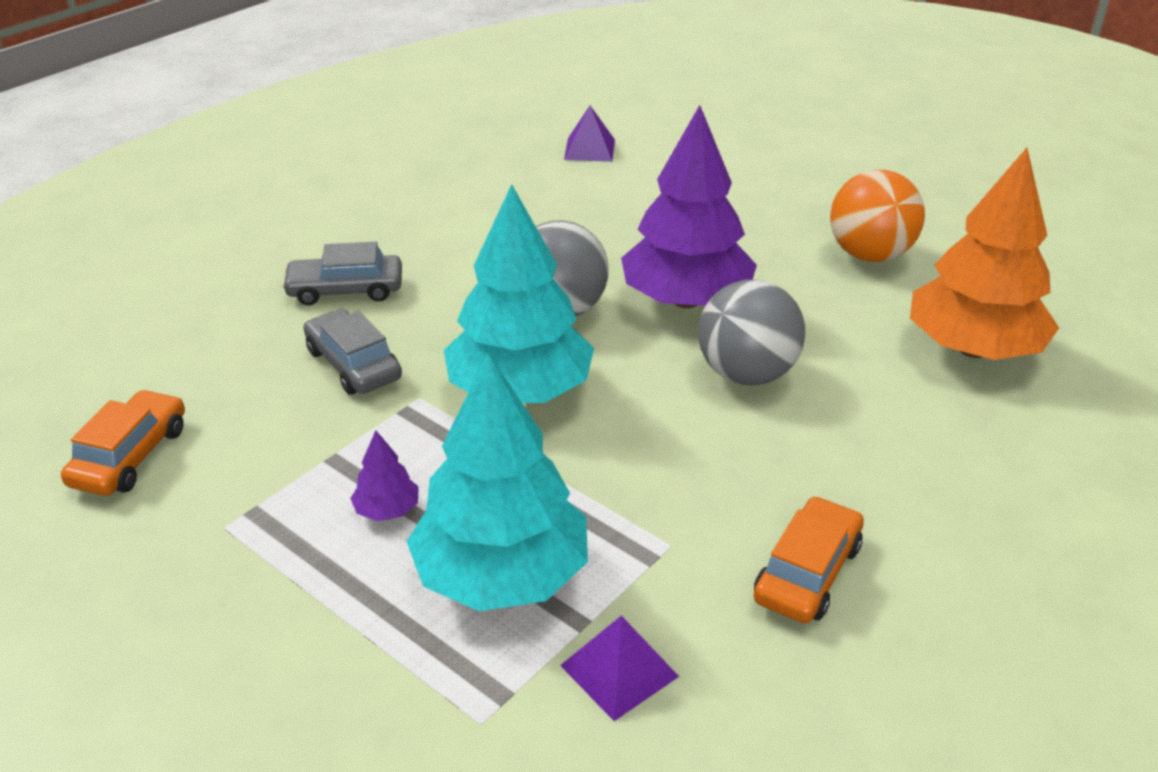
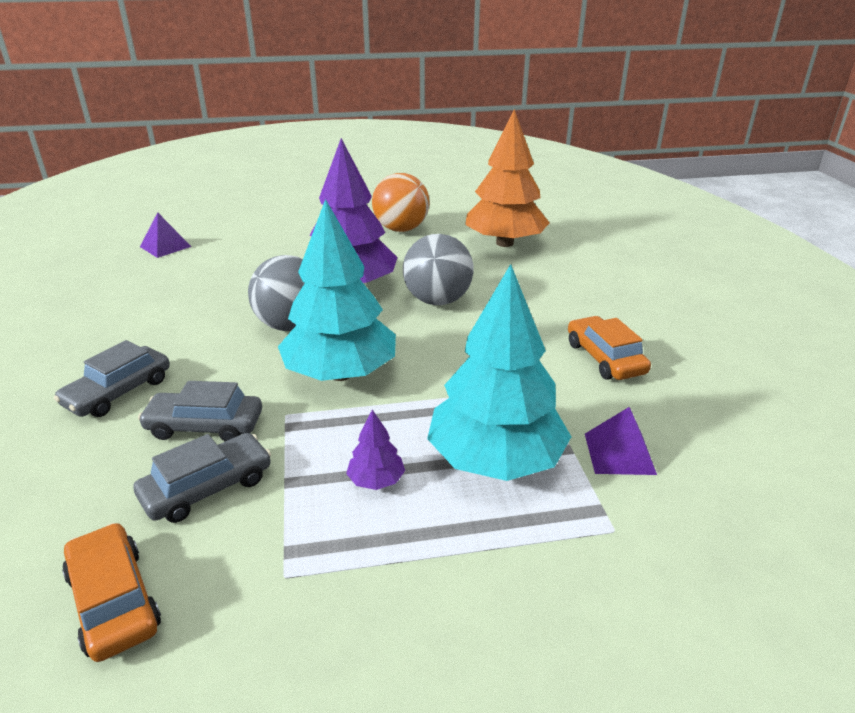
camera: 50 degrees left, 5 degrees down
none -> grey car [134,433,271,523]

